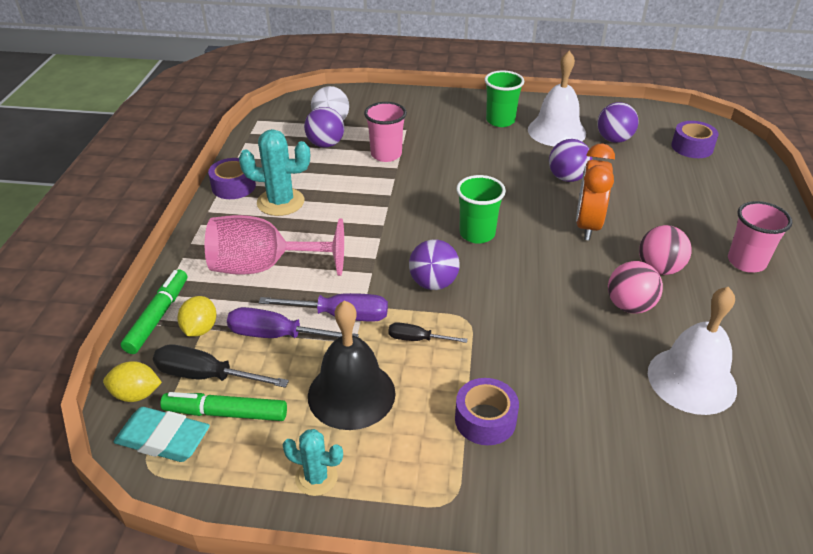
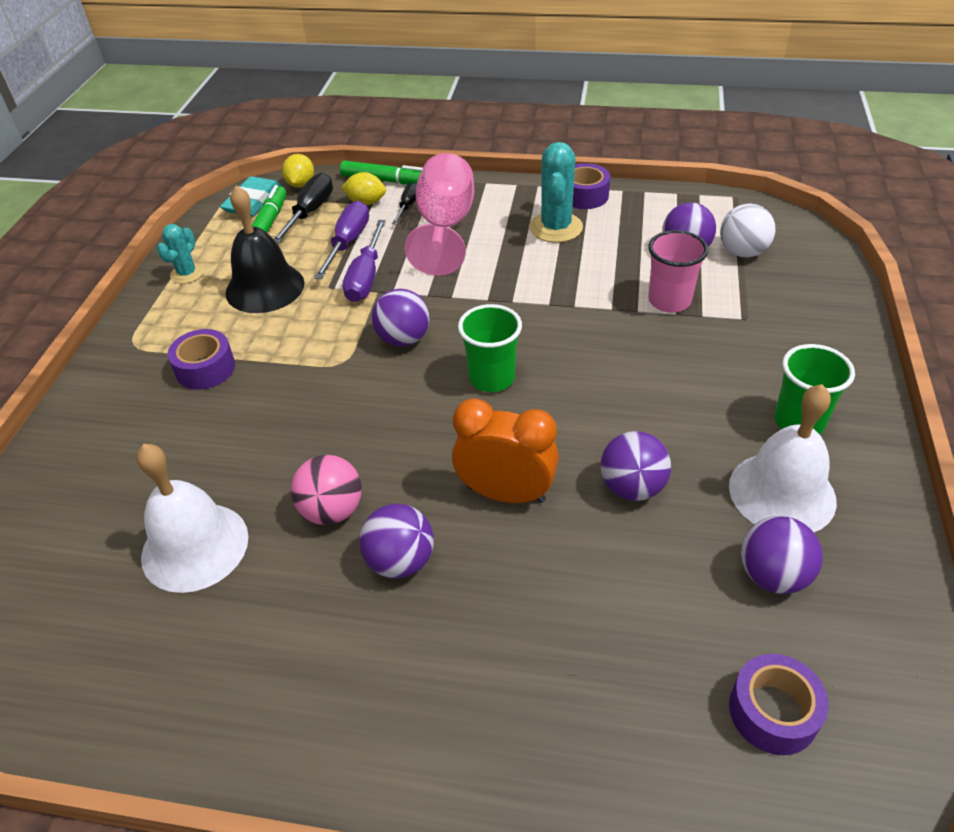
camera: 95 degrees right, 5 degrees up
black screwdriver [388,322,468,343] -> black screwdriver moved to [392,182,417,224]
pink ball [639,225,692,275] -> purple ball [359,504,434,578]
pink cup [728,201,793,273] -> none

